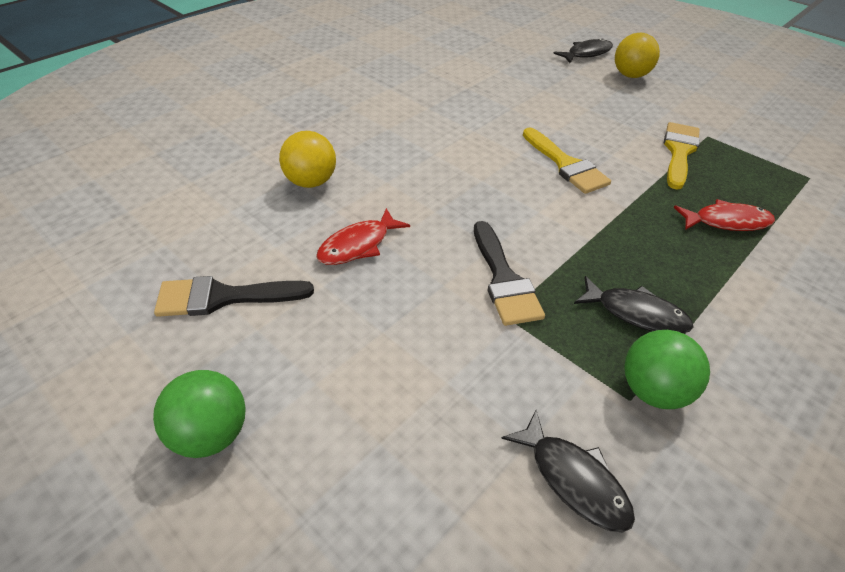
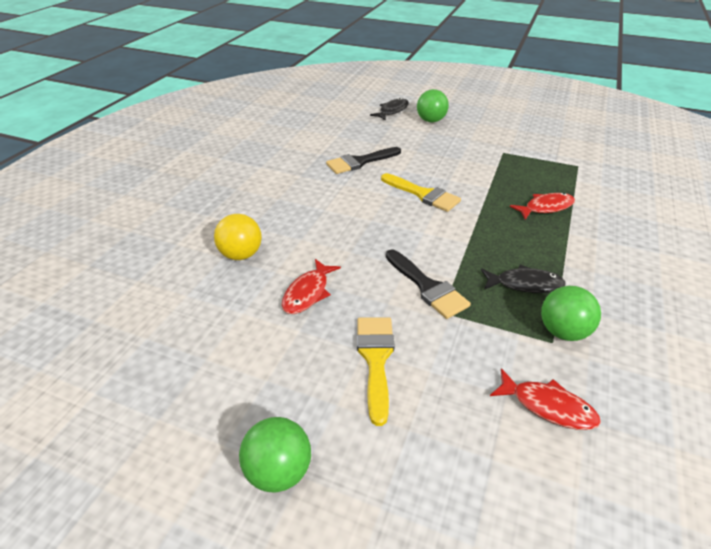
camera: 20 degrees left, 5 degrees down
black brush [154,276,314,317] -> black brush moved to [326,147,401,174]
black fish [501,410,635,532] -> red fish [490,368,601,430]
yellow ball [615,33,660,78] -> green ball [417,89,449,123]
yellow brush [664,122,700,190] -> yellow brush moved to [357,317,395,426]

